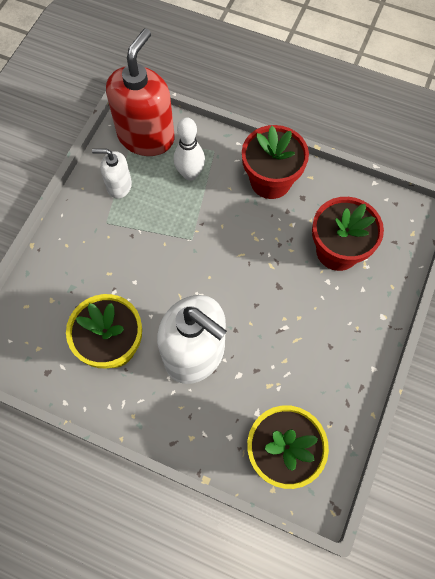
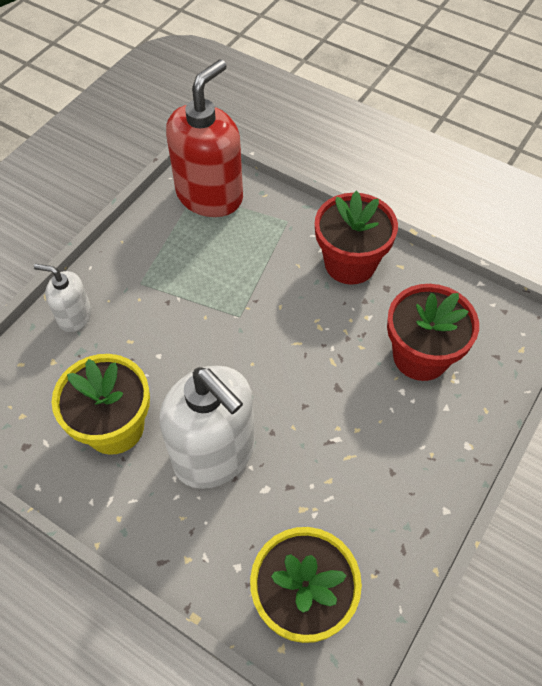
camera: 10 degrees right, 10 degrees down
white soap dispenser [92,149,132,199] -> white soap dispenser moved to [34,264,92,332]
white bowling pin [174,117,205,181] -> none

